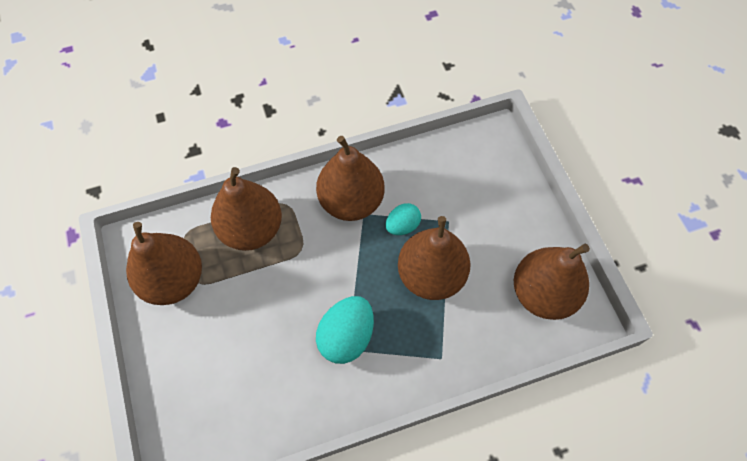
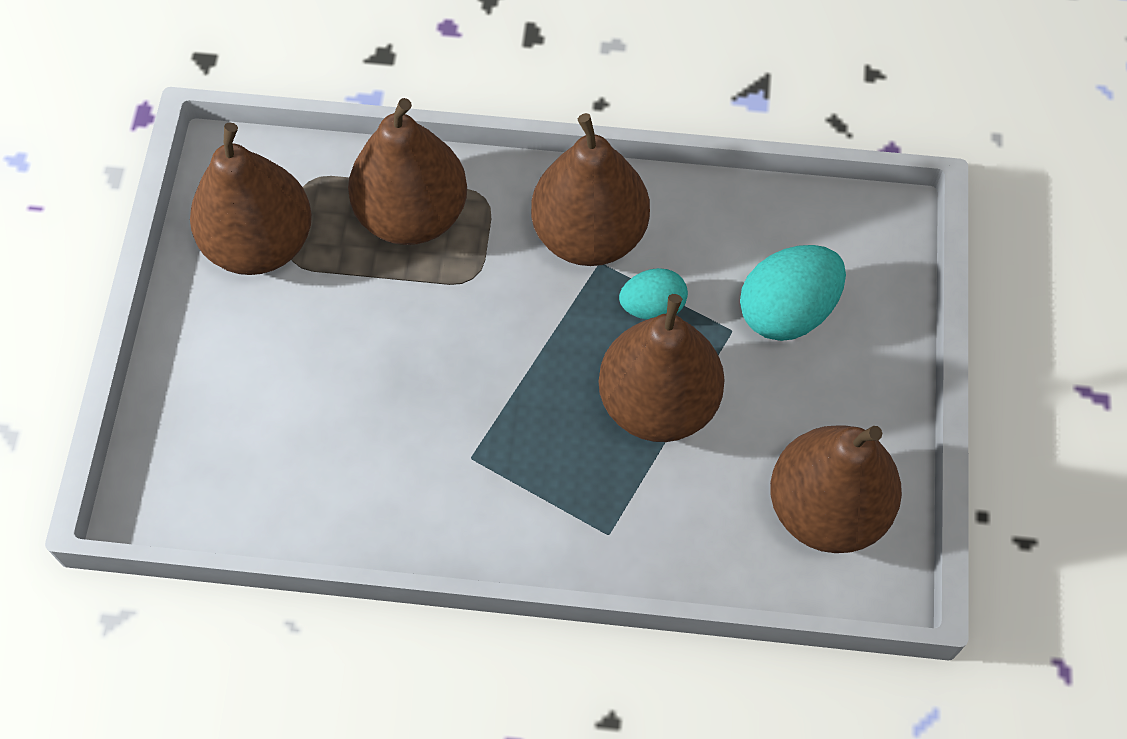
camera: 25 degrees right, 0 degrees up
turquoise egg [316,296,374,364] -> turquoise egg moved to [740,245,846,341]

